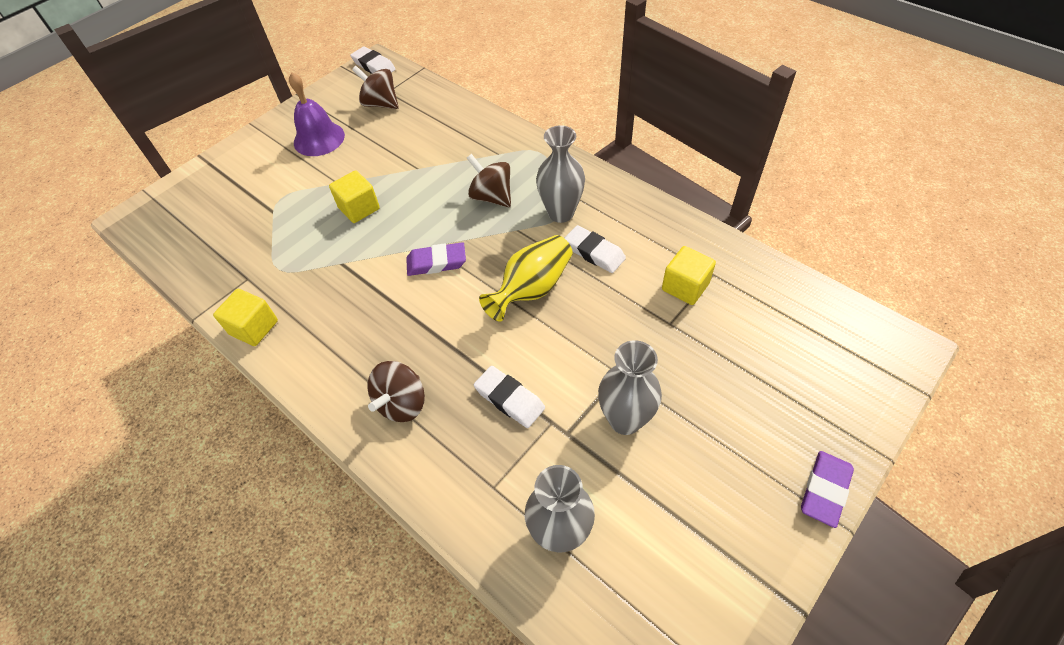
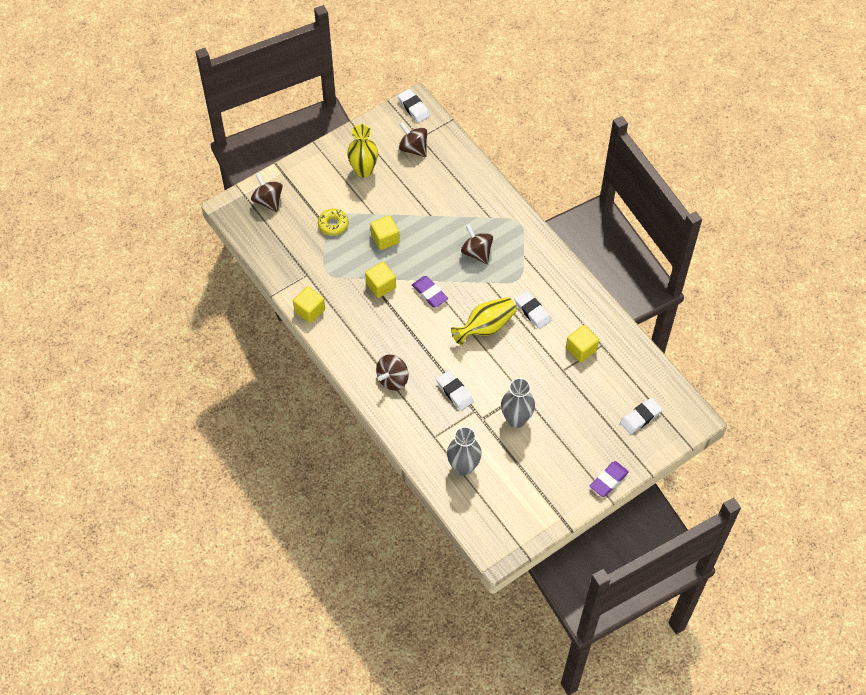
camera: 10 degrees right, 5 degrees up
purple bell [289,72,345,156] -> yellow vase [347,124,378,178]
purple eraser [406,242,466,276] -> purple eraser turned 45 degrees clockwise [412,276,448,308]
grey vase [536,125,585,223] -> none
none -> brown spinning top [251,173,283,212]
none -> yellow donut [318,208,348,236]
none -> yellow cube [365,262,396,298]
none -> white eraser [620,398,663,434]

